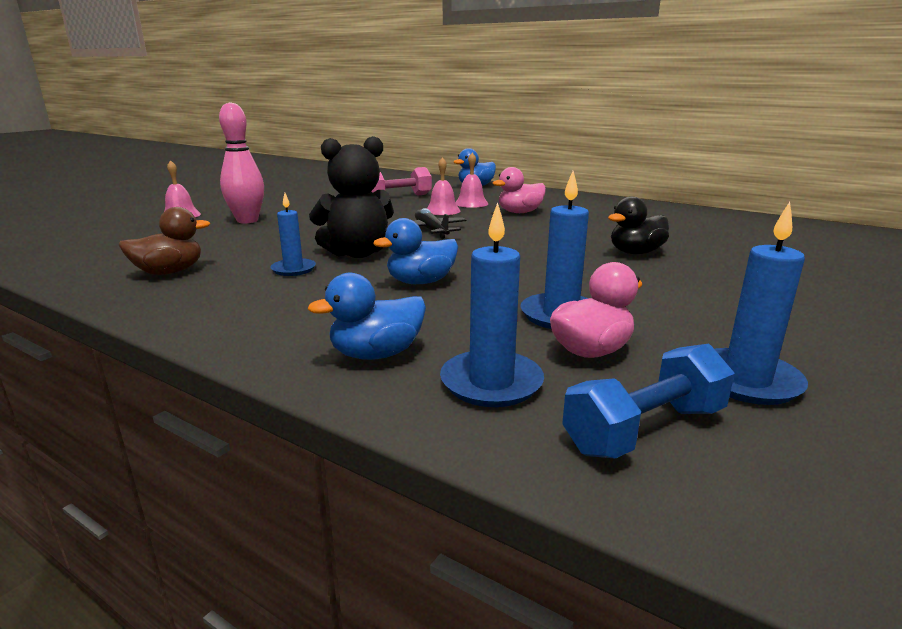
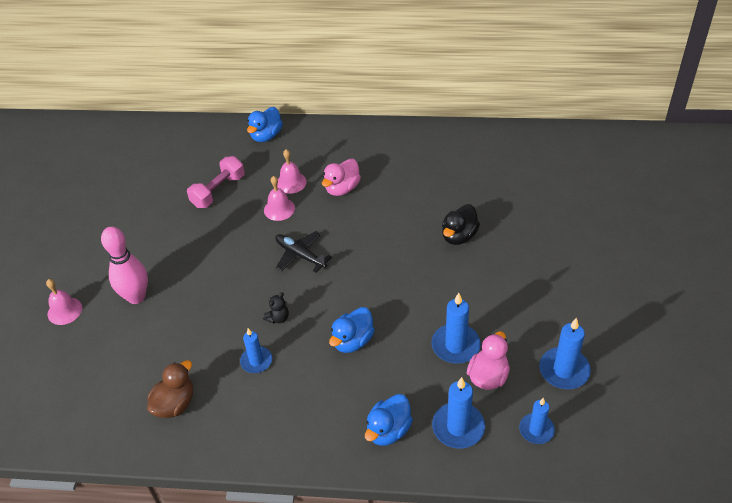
camera: 25 degrees left, 25 degrees up
black teddy bear [309,136,394,258] -> black teddy bear [263,293,289,323], size x0.43
blue dumbbell [562,344,735,459] -> blue candle [519,398,555,444]

